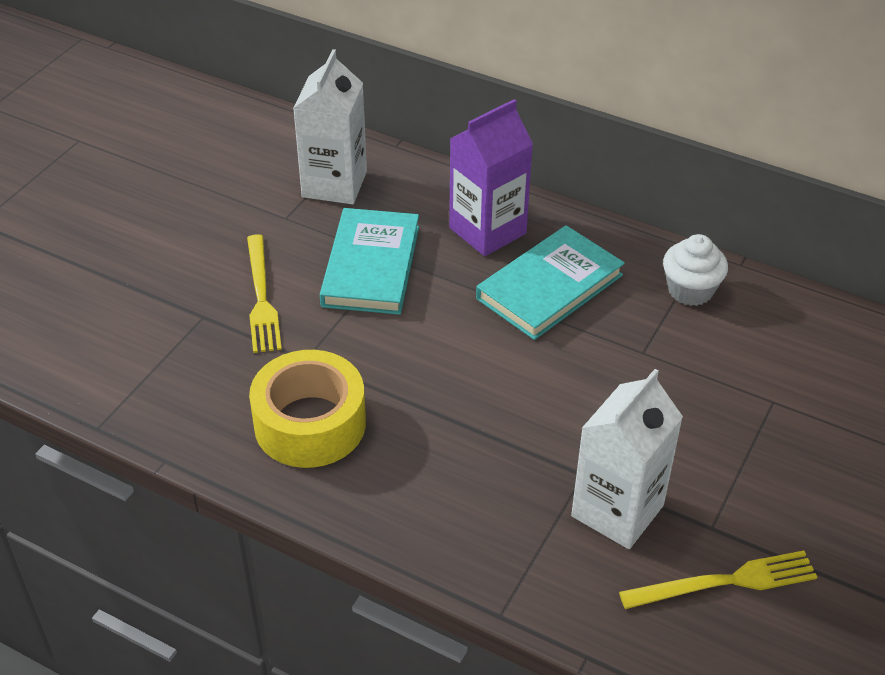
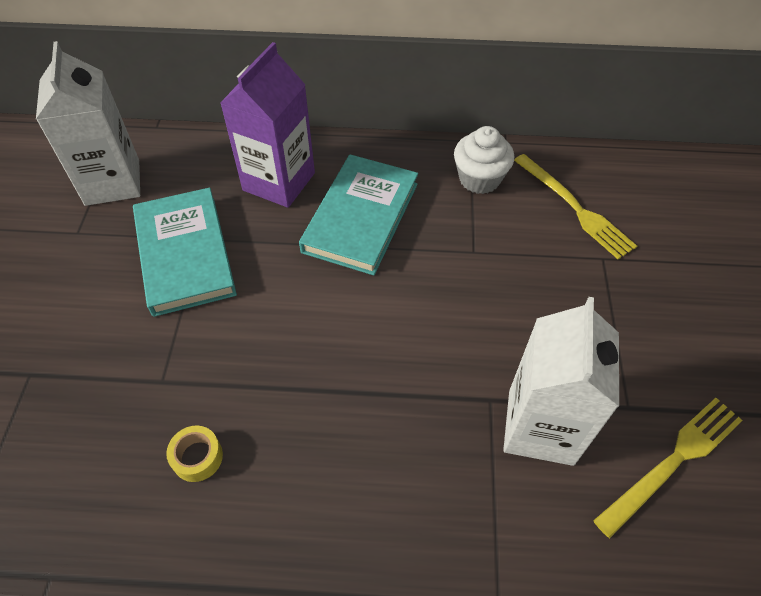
camera: 25 degrees left, 10 degrees up
yellow fork [247,234,282,353] -> yellow fork moved to [514,154,637,259]
yellow tape [249,350,366,468] -> yellow tape [166,426,223,482], size x0.40

